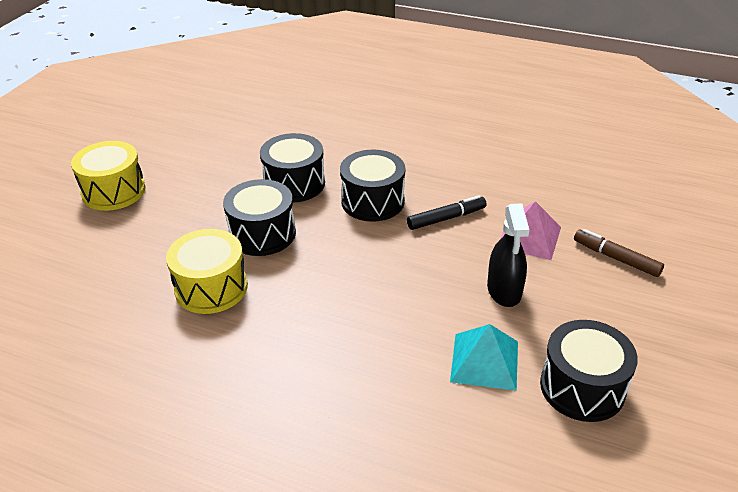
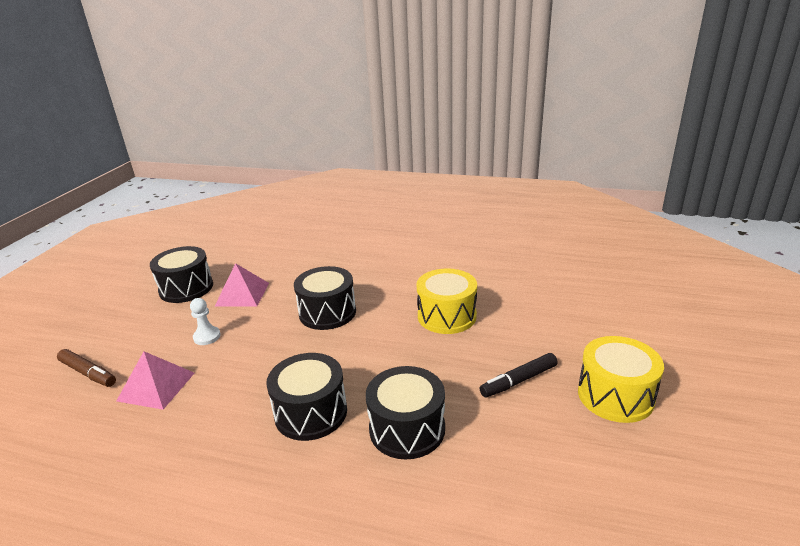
camera: 175 degrees right, 10 degrees down
black drum [223,179,296,256] -> black drum moved to [294,266,356,330]
black marker [407,195,486,230] -> black marker moved to [479,353,558,397]
turquoise pyramid [450,324,518,391] -> pink pyramid [214,263,269,307]
black spray bottle [487,203,529,307] -> white pawn [190,298,221,345]

